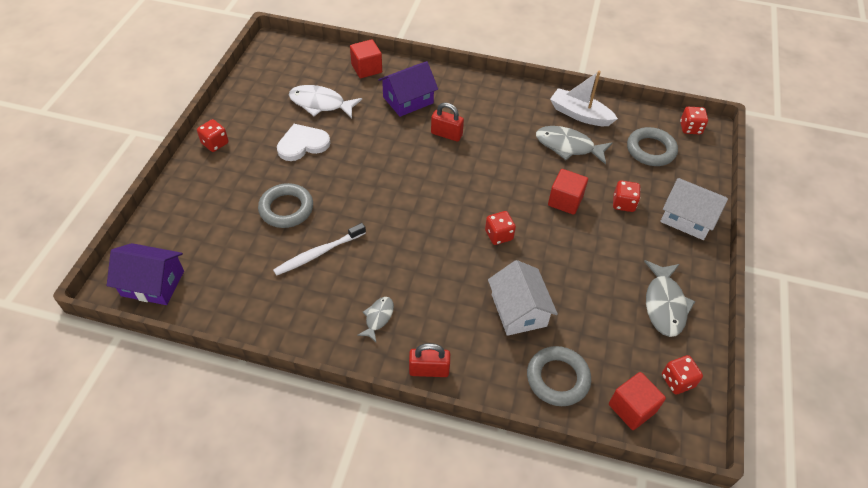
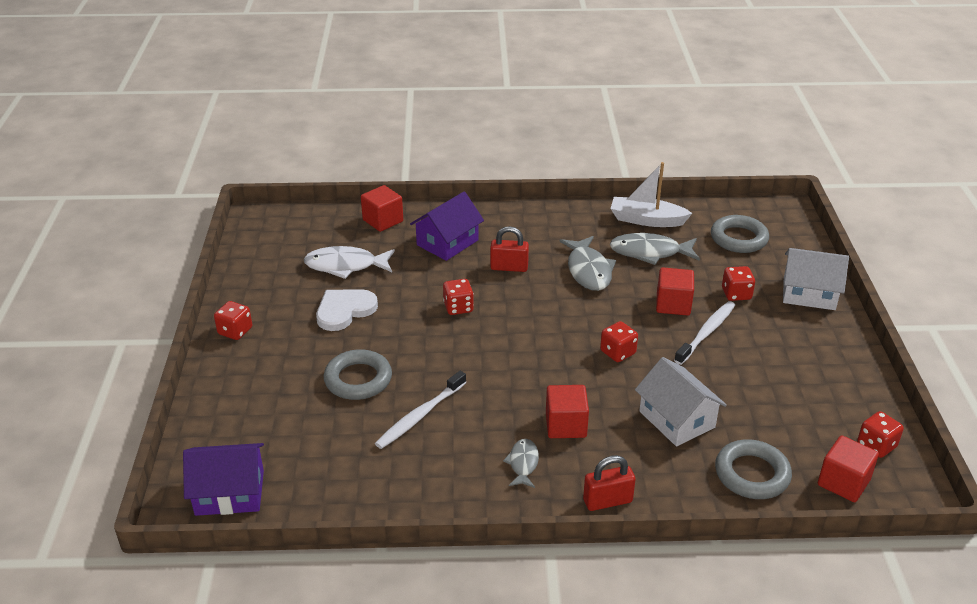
camera: 15 degrees left, 15 degrees down
grey fish [644,260,695,337] -> grey fish moved to [559,236,616,291]
red dice [680,107,708,134] -> red dice moved to [443,279,474,315]
none -> red cube [546,385,589,438]
none -> white toothbrush [674,301,735,365]

